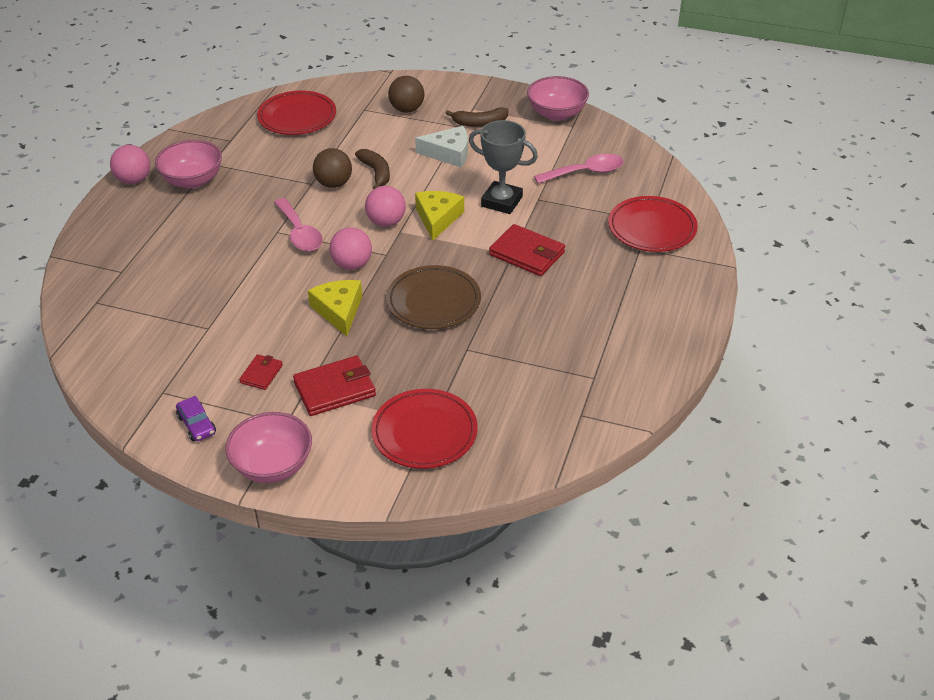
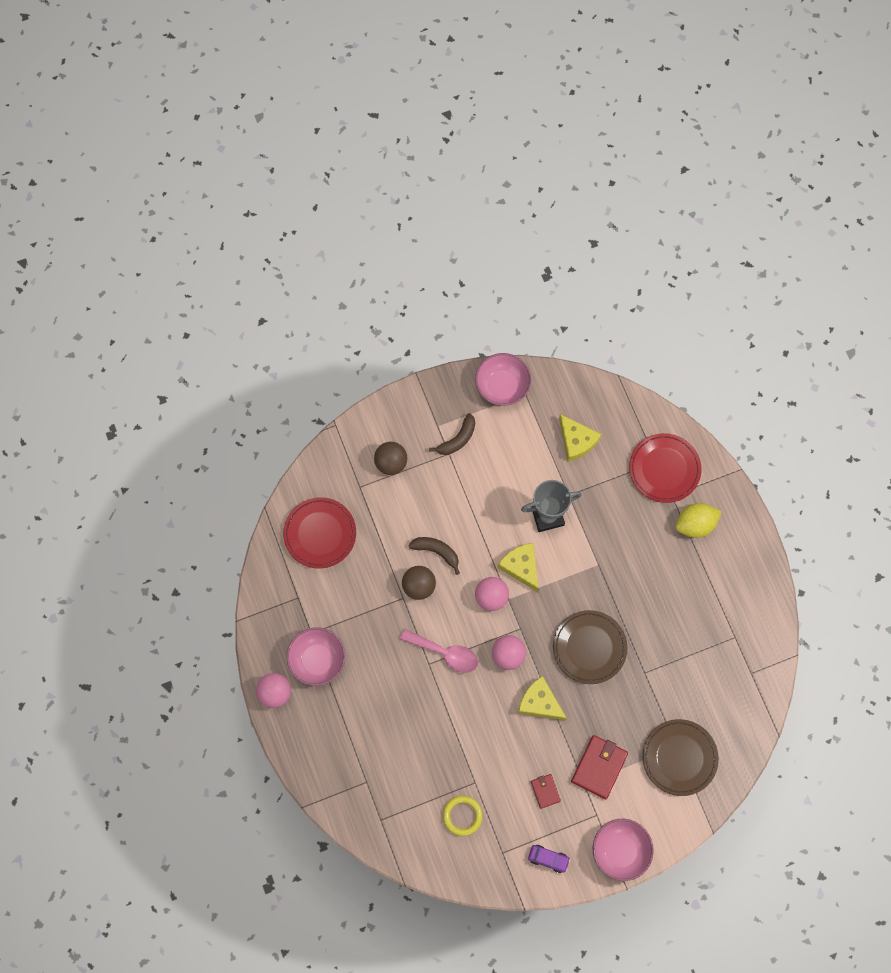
camera: 40 degrees left, 30 degrees up
red plate [371,389,478,469] -> brown plate [642,719,719,796]
white cheese [415,126,468,167] -> none
red wallet [489,224,565,276] -> none
pink spoon [534,154,624,184] -> yellow cheese [559,414,601,462]
none -> yellow ring [443,795,483,836]
none -> yellow lemon [675,503,722,538]

